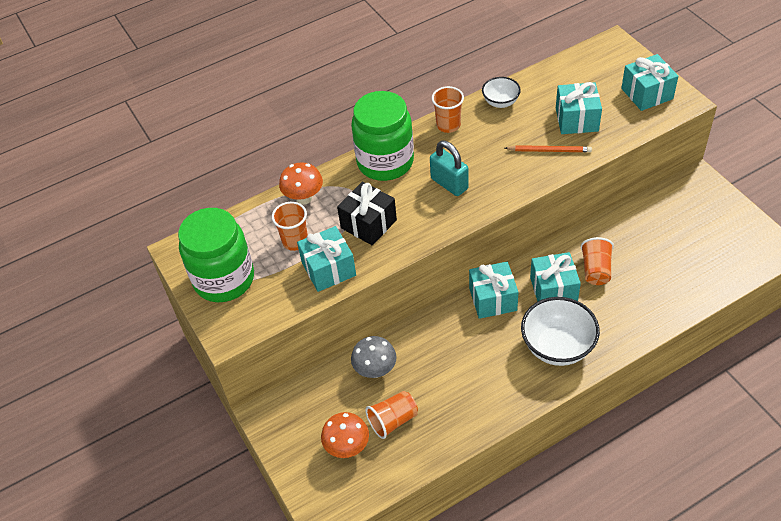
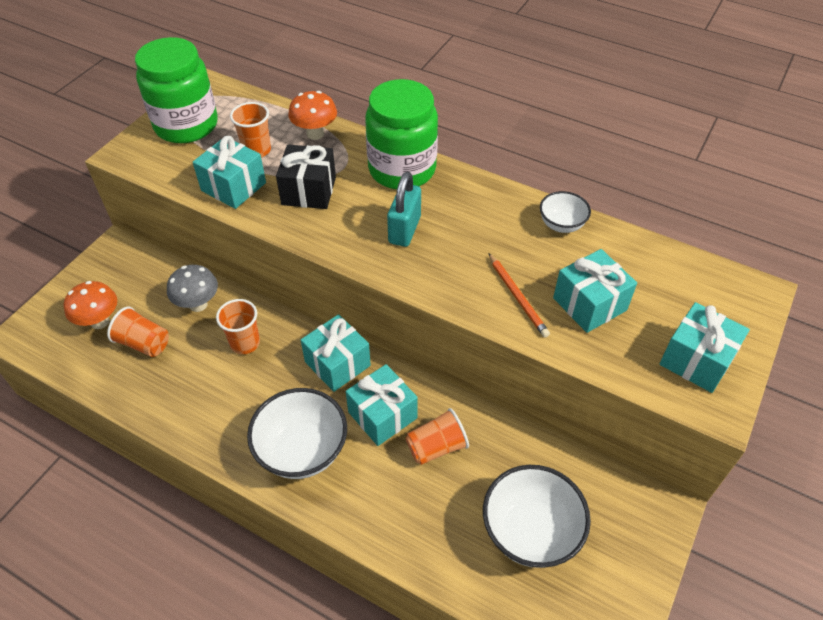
camera: 55 degrees right, 0 degrees up
orange cup [432,86,464,133] -> orange cup moved to [216,299,260,354]
none -> white bowl [483,465,591,568]

